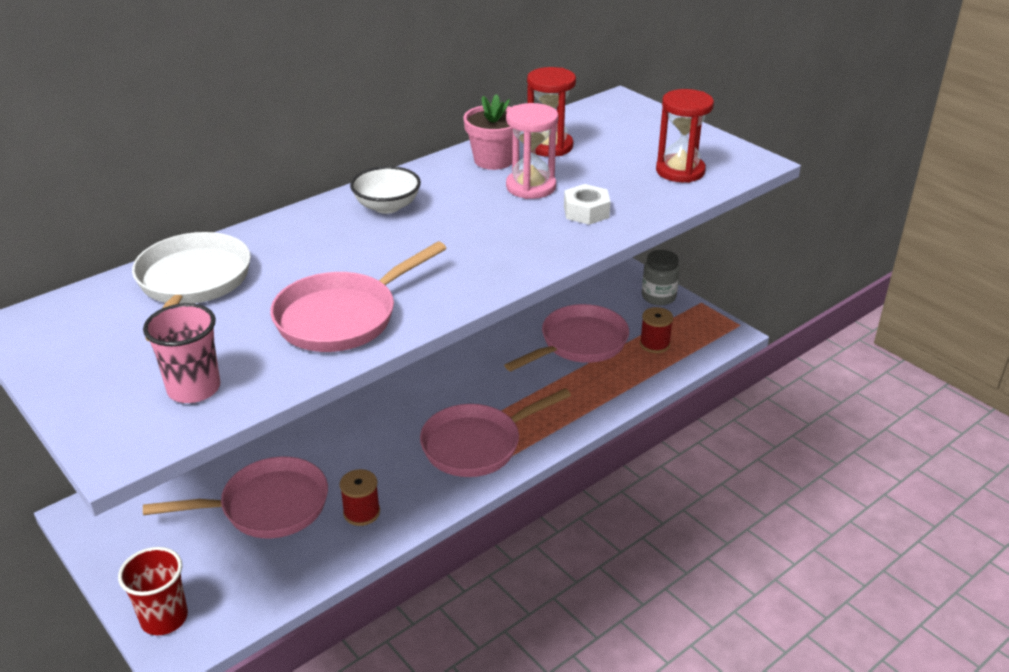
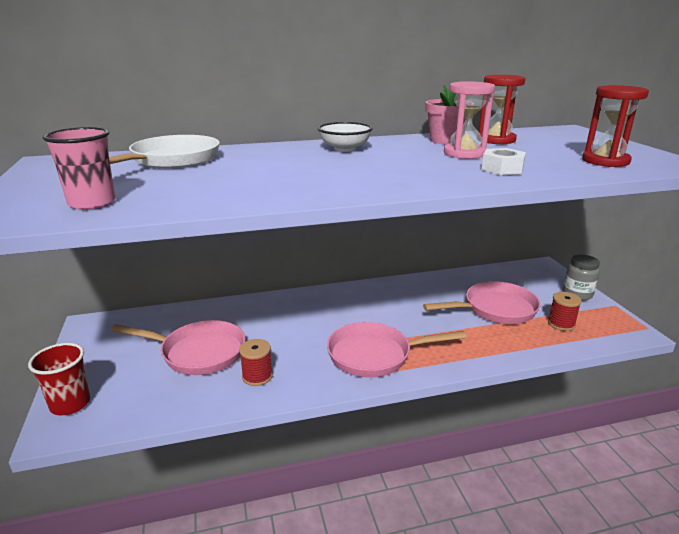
camera: 25 degrees right, 10 degrees down
pink pan [270,241,447,352] -> none

